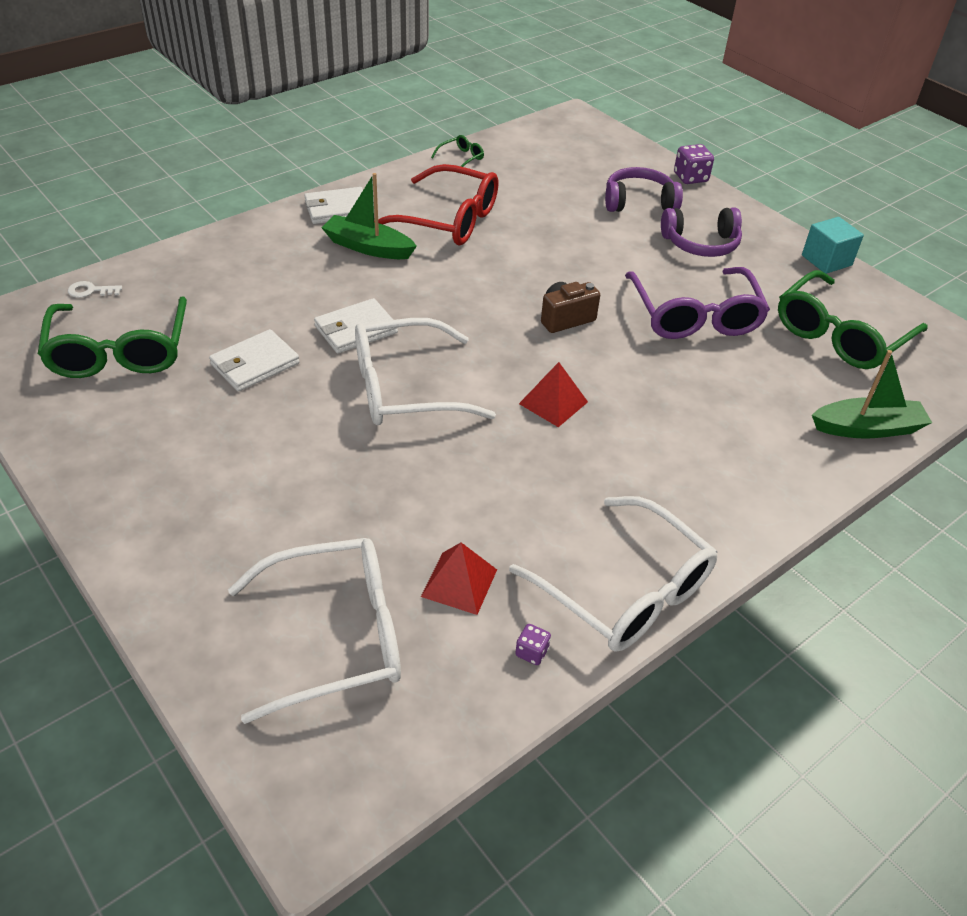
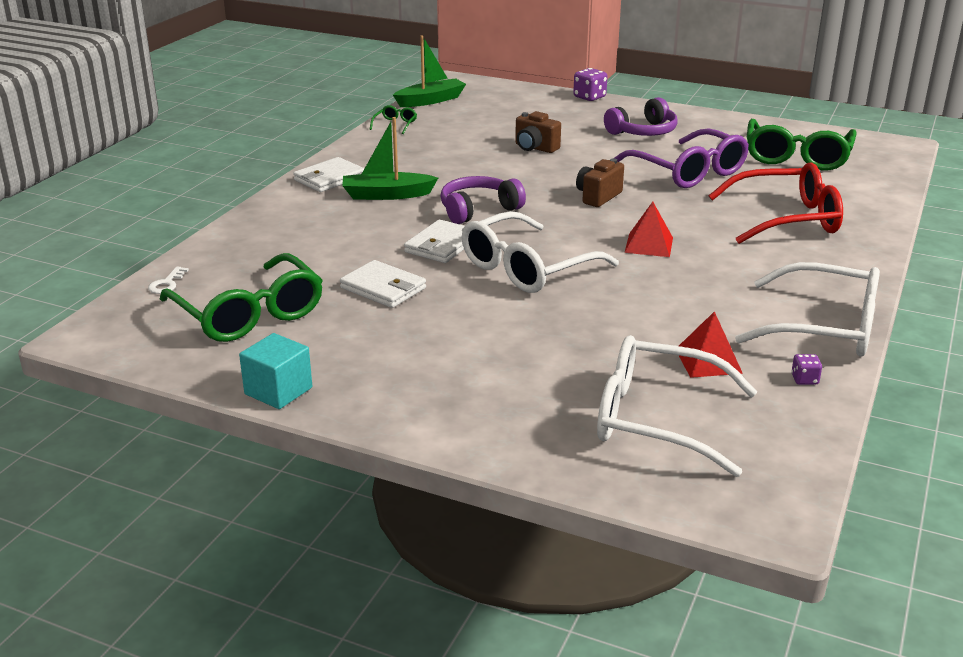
camera: 25 degrees left, 15 degrees down
white key [68,281,122,298] -> white key turned 45 degrees counterclockwise [148,267,189,294]
white wallet [209,329,300,392] -> white wallet turned 75 degrees counterclockwise [340,260,426,308]
white glasses [228,538,401,724] -> white glasses turned 120 degrees counterclockwise [597,335,757,477]
red glasses [374,164,498,245] -> red glasses moved to [708,163,843,244]
purple headphones [605,167,683,212] -> purple headphones moved to [440,176,526,224]
turquoise cube [802,217,864,274] -> turquoise cube moved to [239,333,312,409]
green boat [812,350,932,439] -> green boat moved to [393,36,466,107]
none -> brown camera [515,111,561,153]

